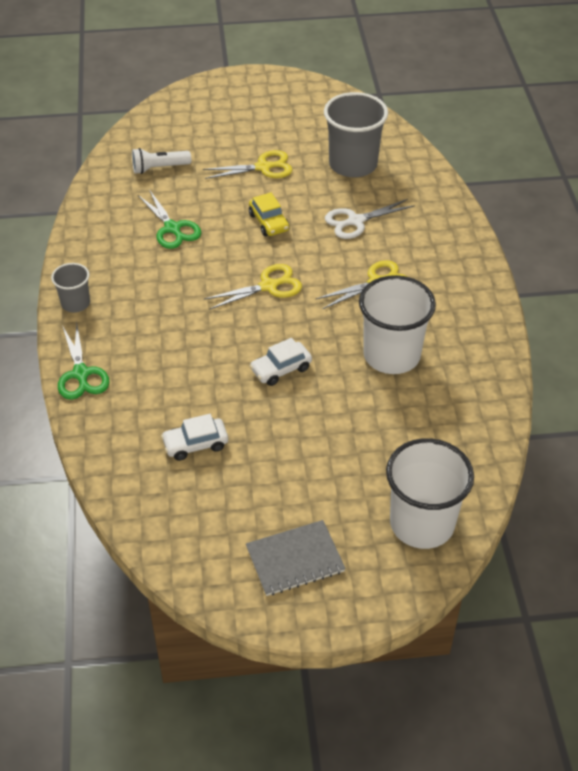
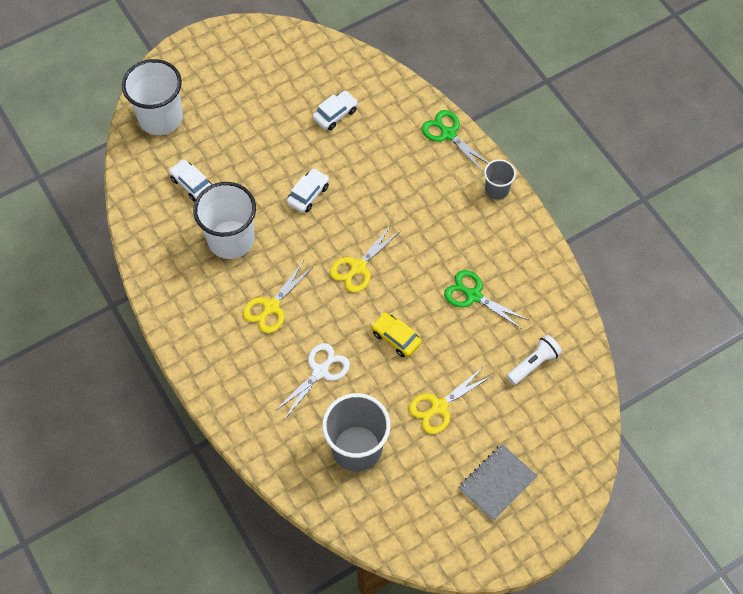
camera: 155 degrees right, 15 degrees up
grey notebook [246,520,346,596] -> grey notebook moved to [458,444,537,521]
none -> white car [169,159,212,202]

